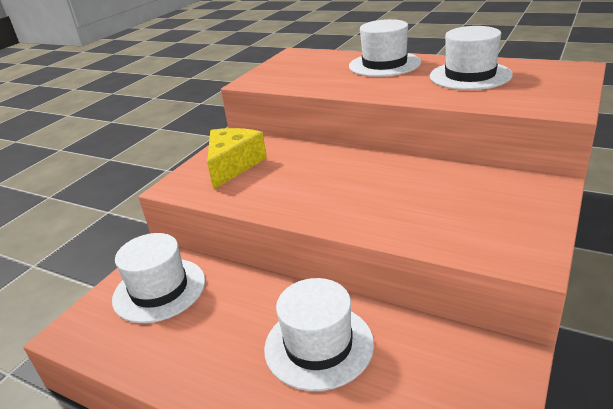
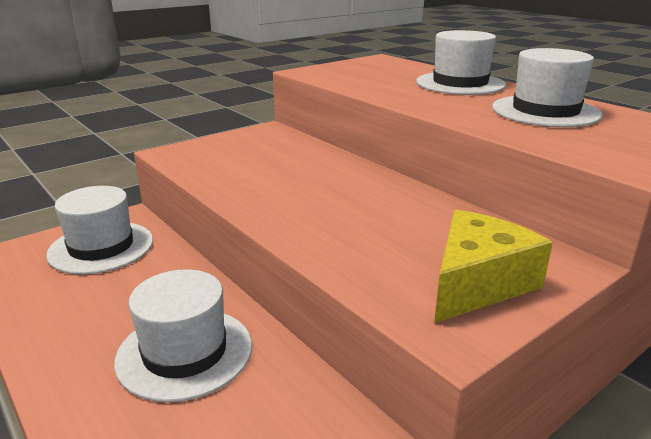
camera: 20 degrees right, 5 degrees down
yellow cheese [207,128,267,190] -> yellow cheese moved to [434,210,553,323]

